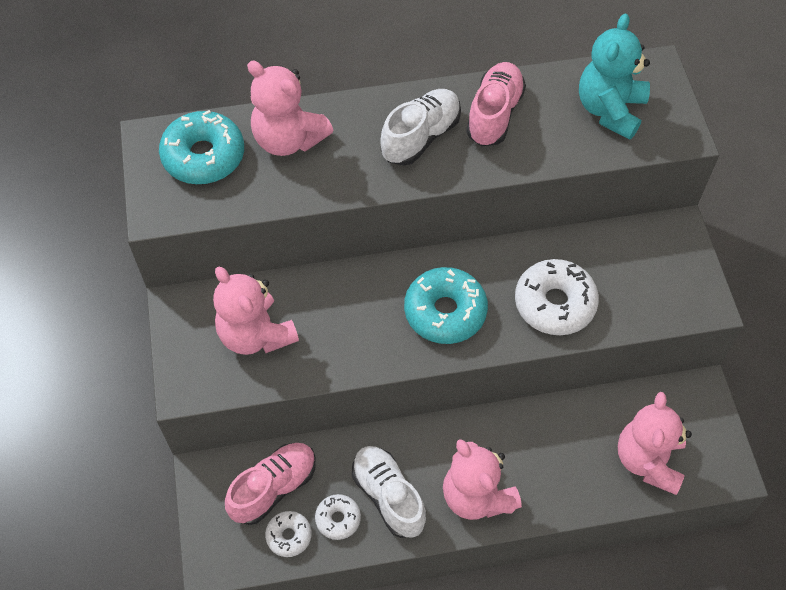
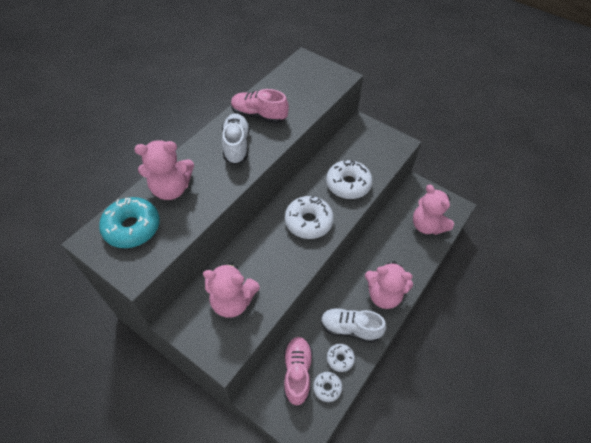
camera: 45 degrees left, 5 degrees down
turquoise donut [404,267,488,344] -> white donut [285,196,334,239]
pink shoe [466,62,526,146] -> pink shoe turned 45 degrees counterclockwise [231,89,289,124]
turquoise teddy bear [579,14,650,140] -> none

